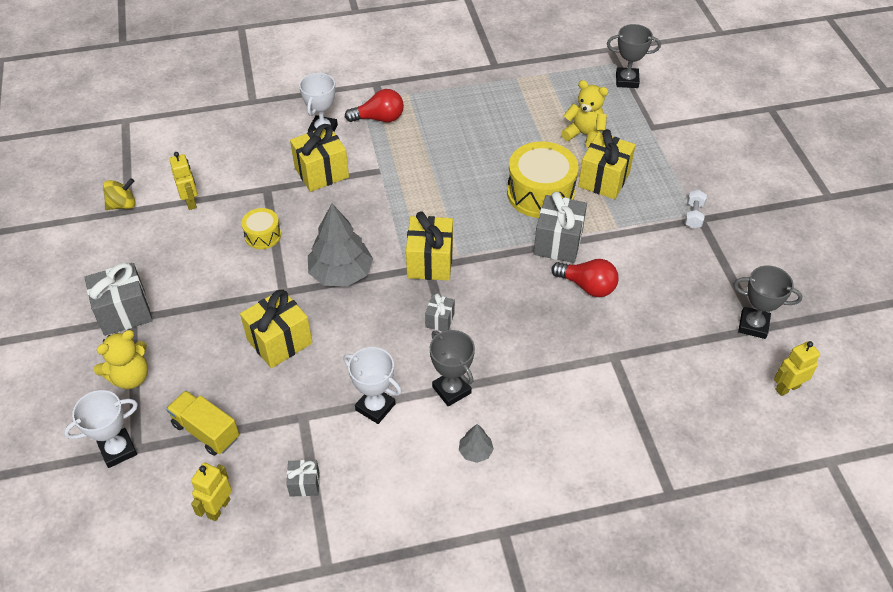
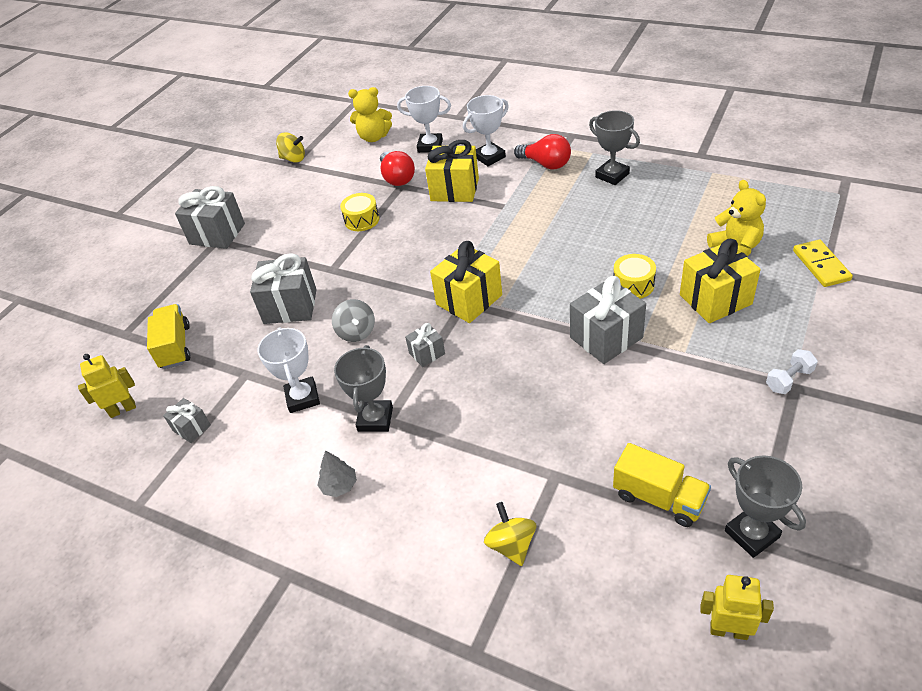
camera: 45 degrees right, 5 degrees down
white trophy [64,390,138,468] -> white trophy moved to [397,86,451,153]
yellow teddy bear [94,330,148,389] -> yellow teddy bear moved to [348,87,392,142]
yellow robot [169,152,198,210] -> none
yellow gift [240,289,313,368] -> grey gift [250,253,317,324]
grey tree [308,204,373,287] -> none
yellow drum [507,141,579,218] -> yellow drum [613,254,656,299], size x0.52
red light bulb [551,259,618,297] -> red light bulb moved to [380,151,415,186]
grey trophy [607,24,661,88] -> grey trophy moved to [589,110,640,185]
none -> grey spinning top [332,299,375,342]
none -> yellow spinning top [484,502,536,566]
none -> yellow truck [613,443,711,527]
none -> yellow domino [793,240,853,287]

